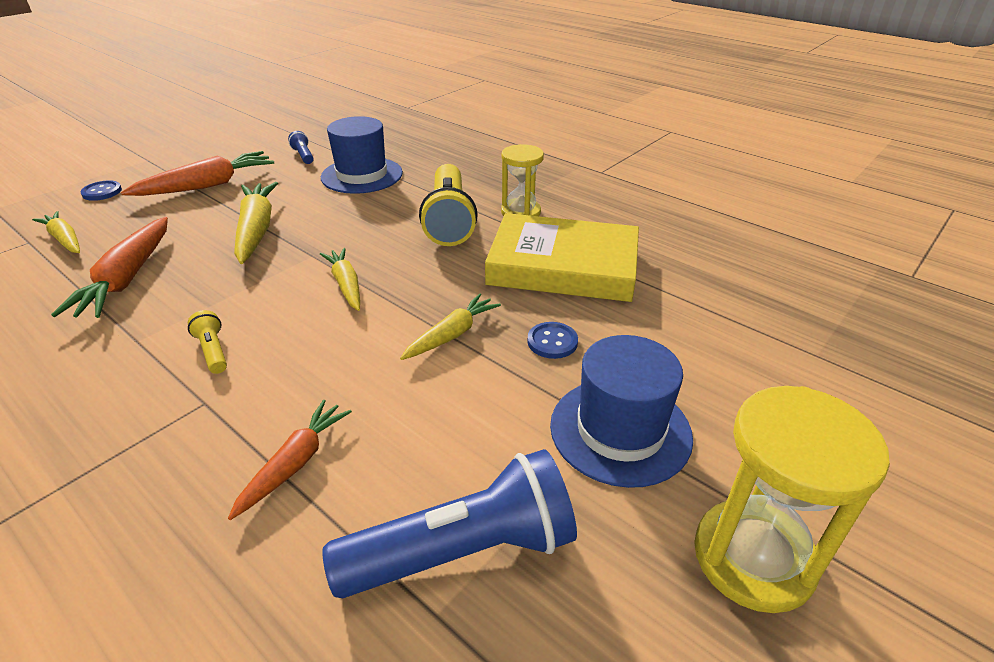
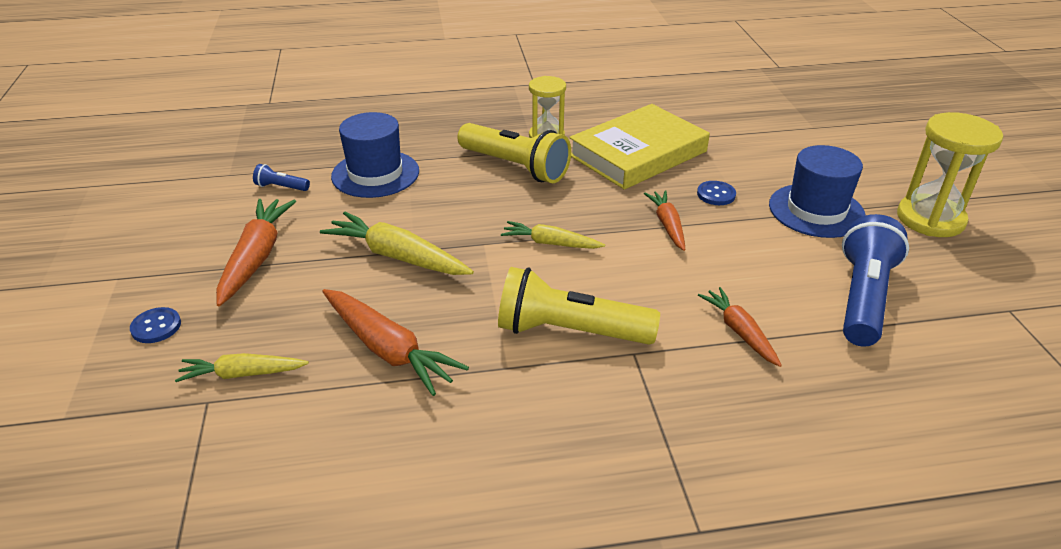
camera: 50 degrees left, 0 degrees up
yellow flashlight [188,310,227,374] -> yellow flashlight [498,267,660,345], size x2.29
yellow carrot [400,294,501,360] -> orange carrot [644,191,685,251]

